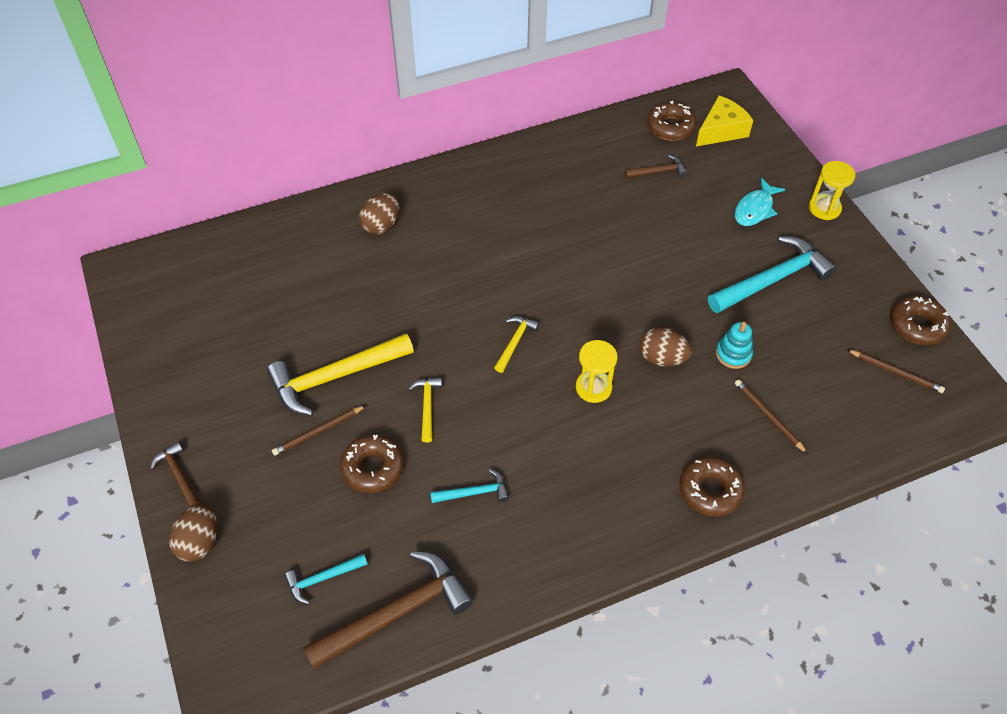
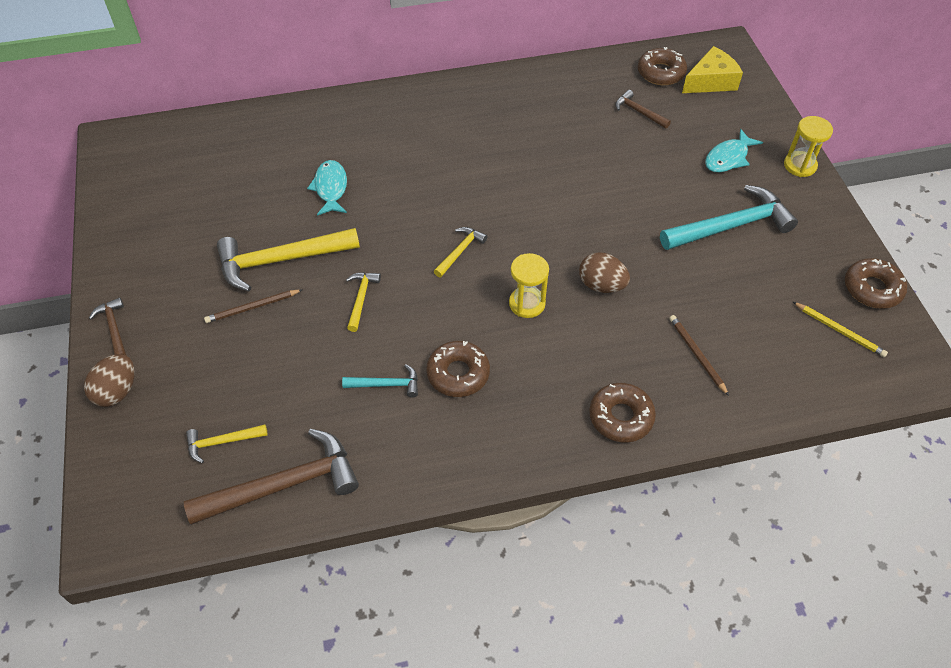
camera: 10 degrees right, 0 degrees up
turquoise hammer [284,554,368,604] -> yellow hammer [186,424,268,463]
brown donut [340,435,404,493] -> brown donut moved to [426,341,490,397]
brown egg [359,193,399,234] -> none
brown hammer [625,155,687,178] -> brown hammer turned 135 degrees counterclockwise [615,90,671,129]
turquoise stacking toy [716,322,753,369] -> none
brown pencil [848,350,945,393] -> yellow pencil [793,302,888,357]
none -> turquoise fish [307,160,347,216]

